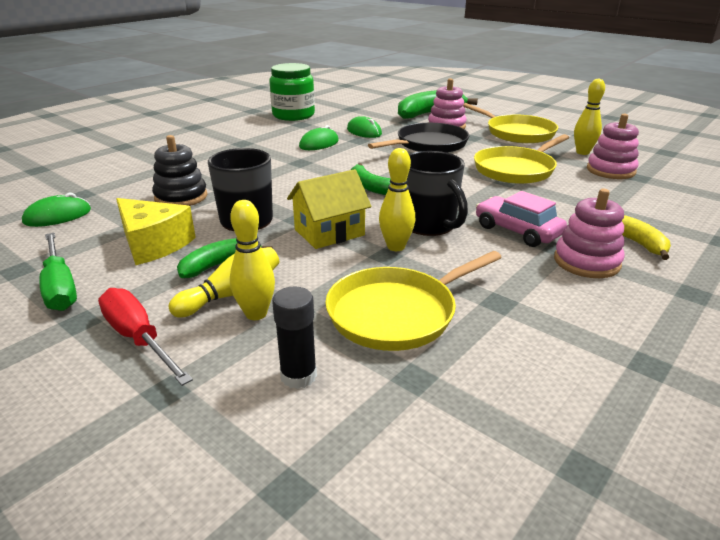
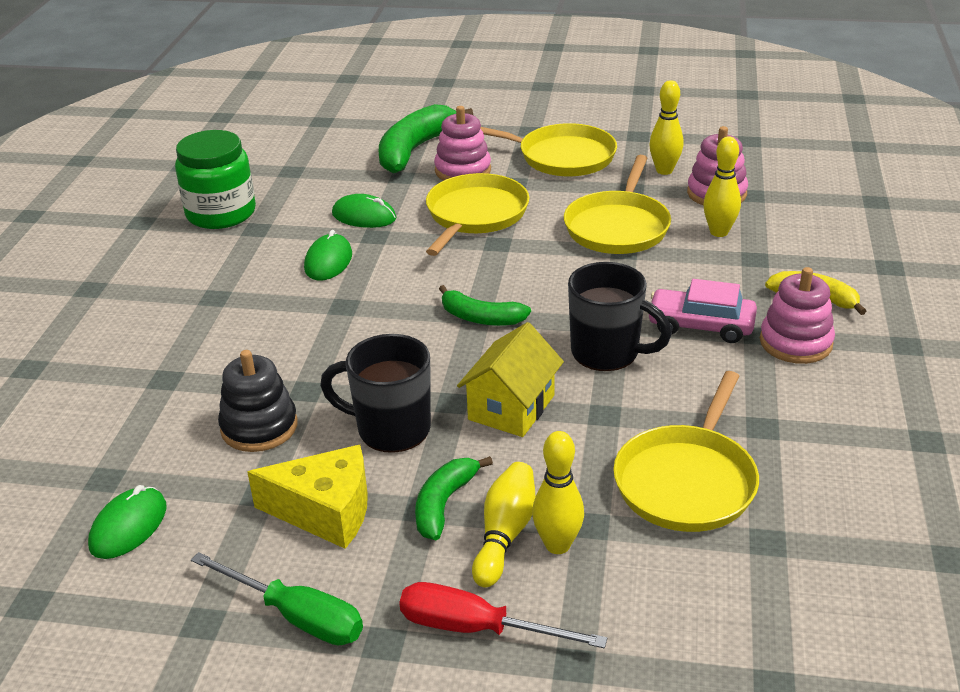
camera: 30 degrees left, 5 degrees up
black glue stick [272,286,317,389] -> none
black pan [368,123,469,153] -> yellow pan [426,173,529,256]
yellow bowling pin [379,148,415,251] -> yellow bowling pin moved to [703,137,741,237]

